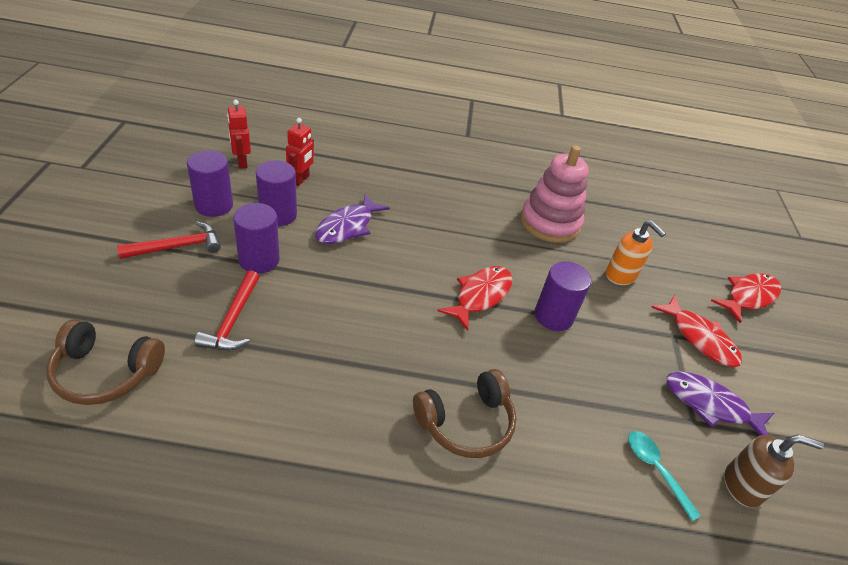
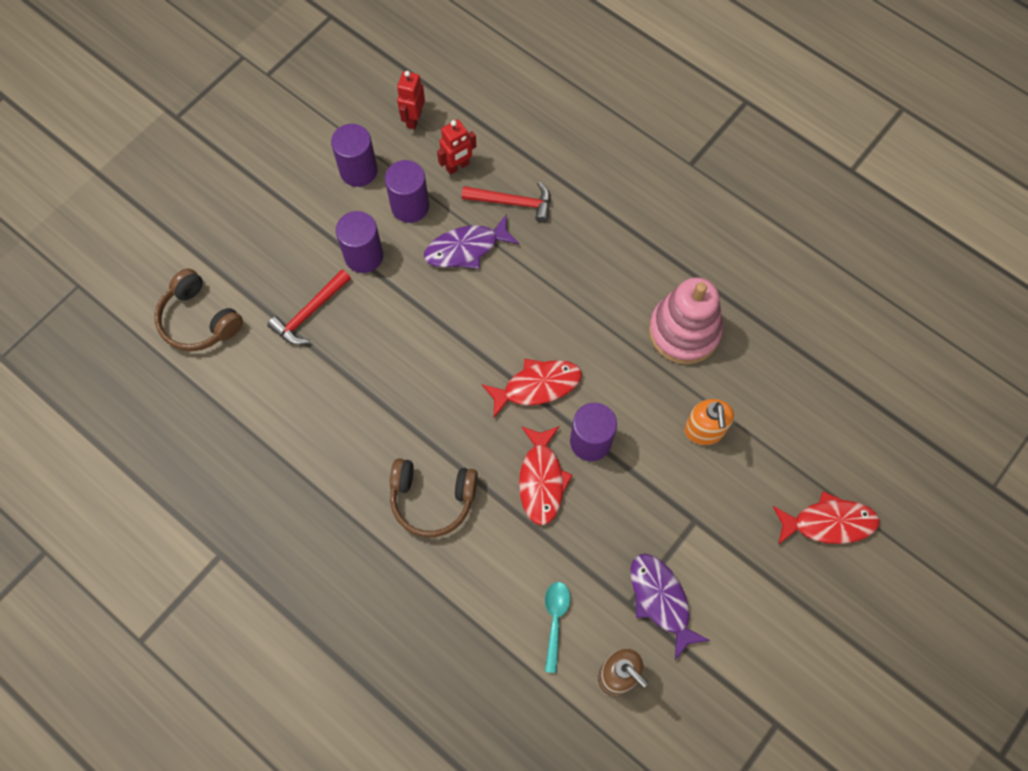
camera: 40 degrees right, 25 degrees up
red hammer [117,221,221,259] -> red hammer moved to [461,182,550,223]
red fish [651,295,742,367] -> red fish moved to [519,426,573,525]

